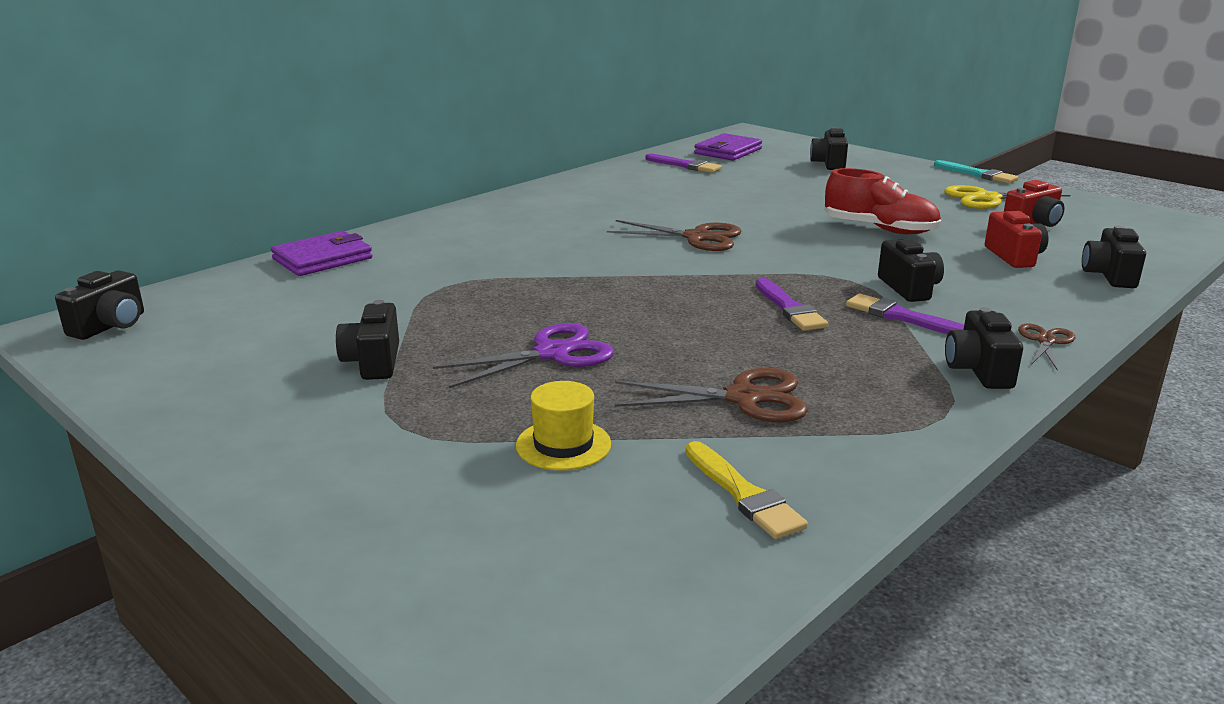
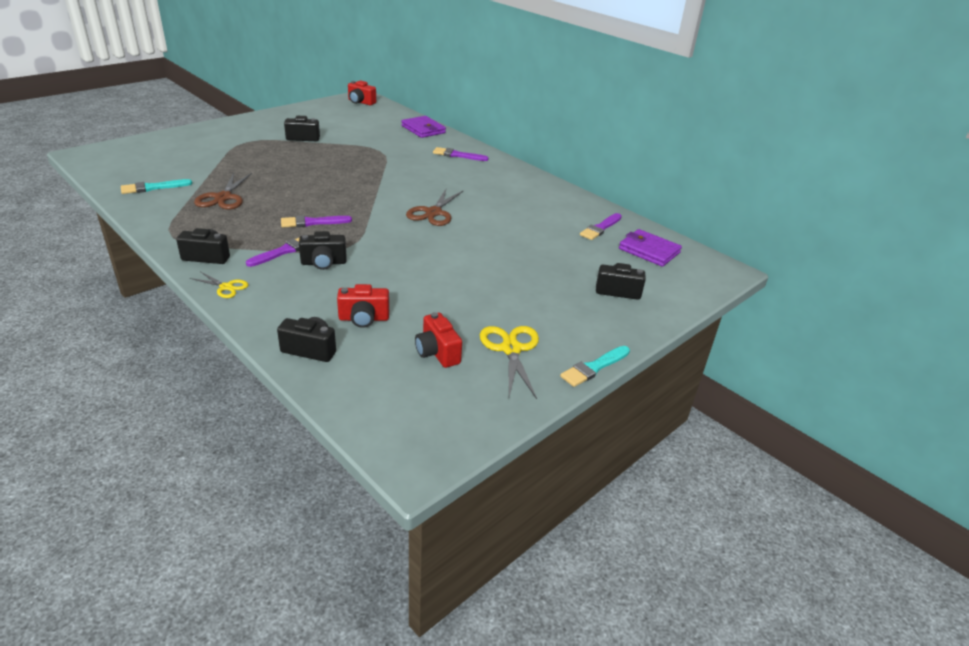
camera: 90 degrees right, 10 degrees up
black camera [55,270,144,340] -> red camera [348,80,376,105]
purple scissors [433,323,614,388] -> none
yellow hat [516,381,611,471] -> none
yellow brush [686,441,808,539] -> turquoise brush [121,179,192,194]
red shoe [824,168,941,234] -> none
brown scissors [1018,323,1075,370] -> yellow scissors [190,271,248,298]
none -> purple brush [433,147,489,161]

